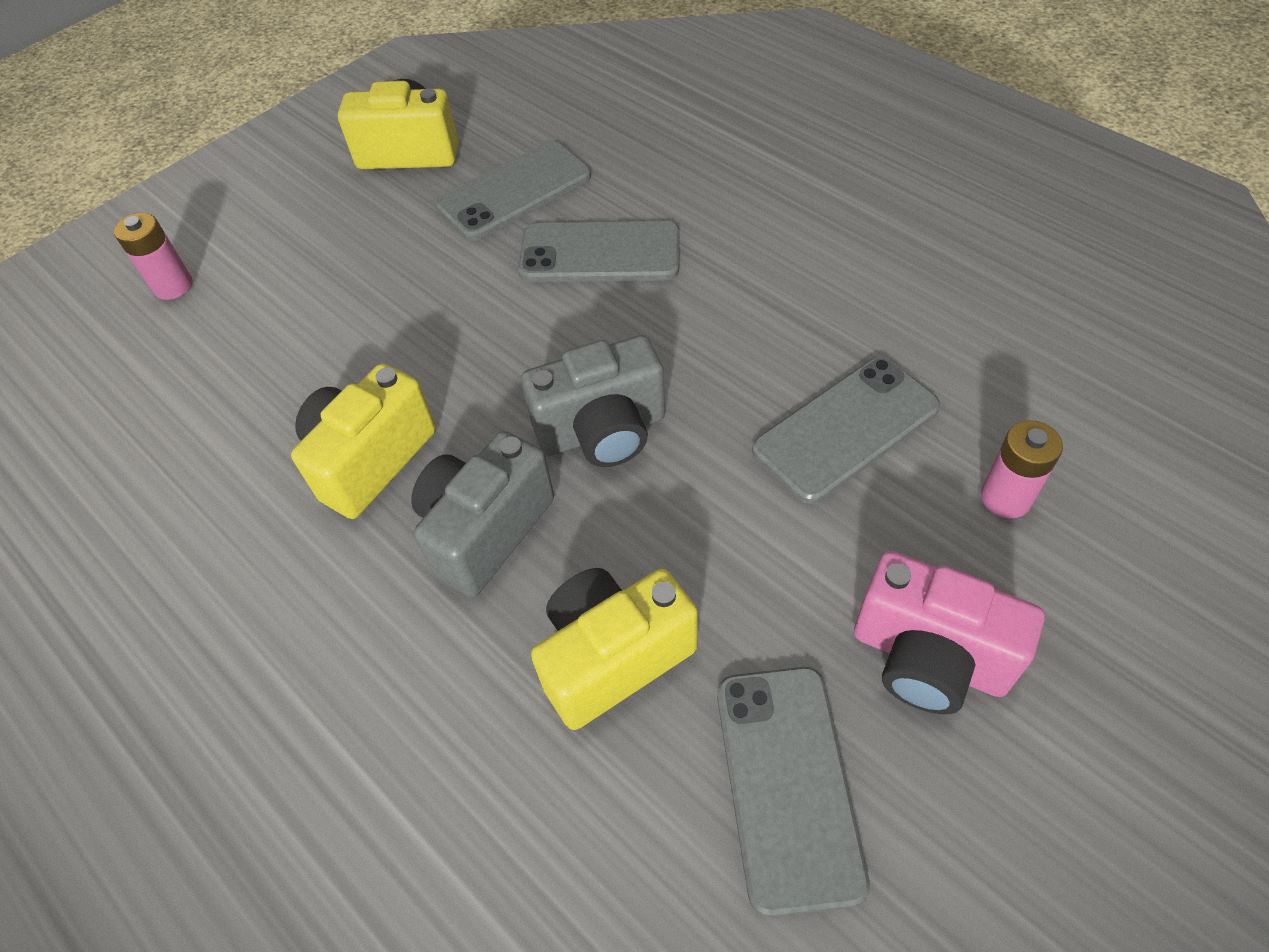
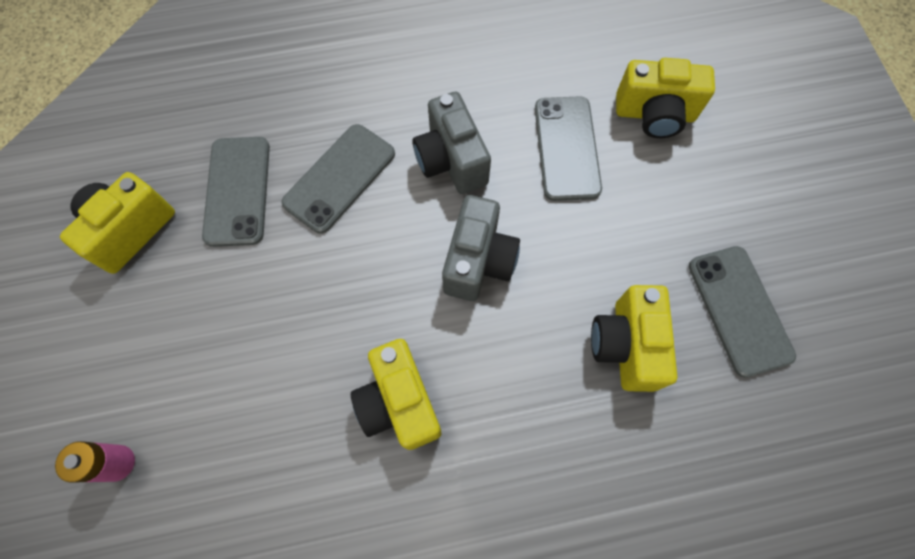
camera: 60 degrees left, 15 degrees up
grey camera [411,431,554,597] -> grey camera moved to [412,92,491,194]
grey phone [717,667,870,917] -> grey phone turned 45 degrees clockwise [689,246,796,378]
pink camera [854,551,1045,714] -> none
pink battery [981,420,1063,518] -> yellow camera [616,58,715,138]

